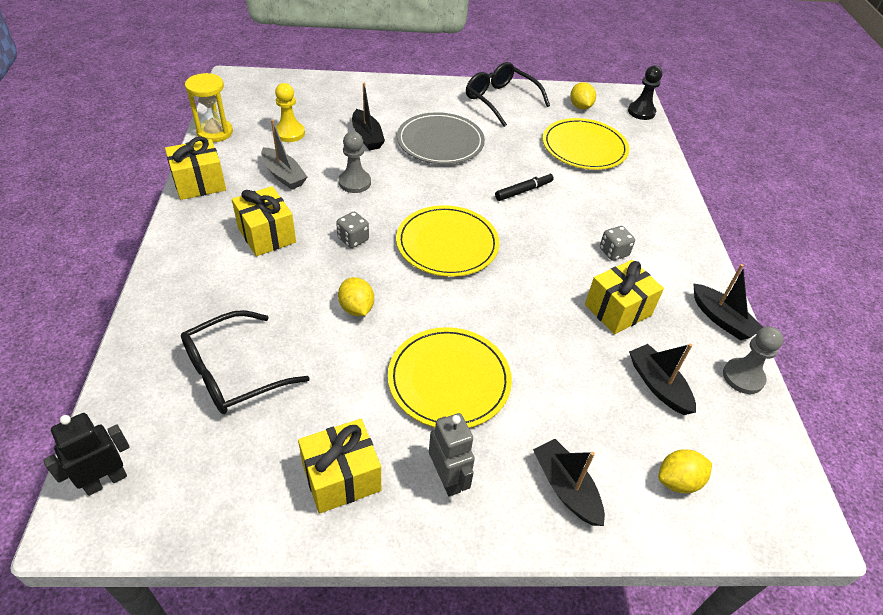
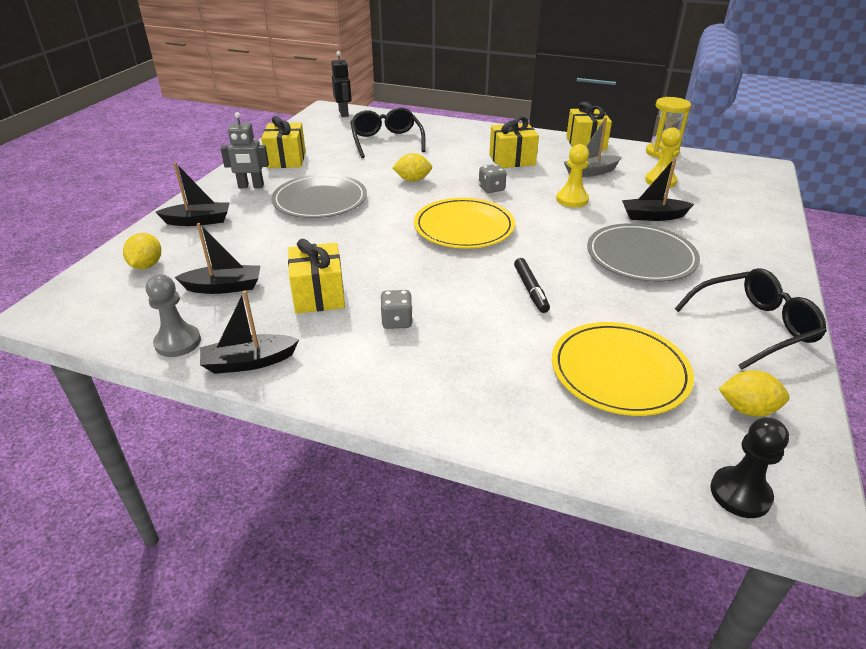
camera: 115 degrees right, 10 degrees down
grey pawn [339,131,371,193] -> yellow pawn [556,144,589,207]
yellow plate [388,327,512,428] -> grey plate [271,174,367,218]

